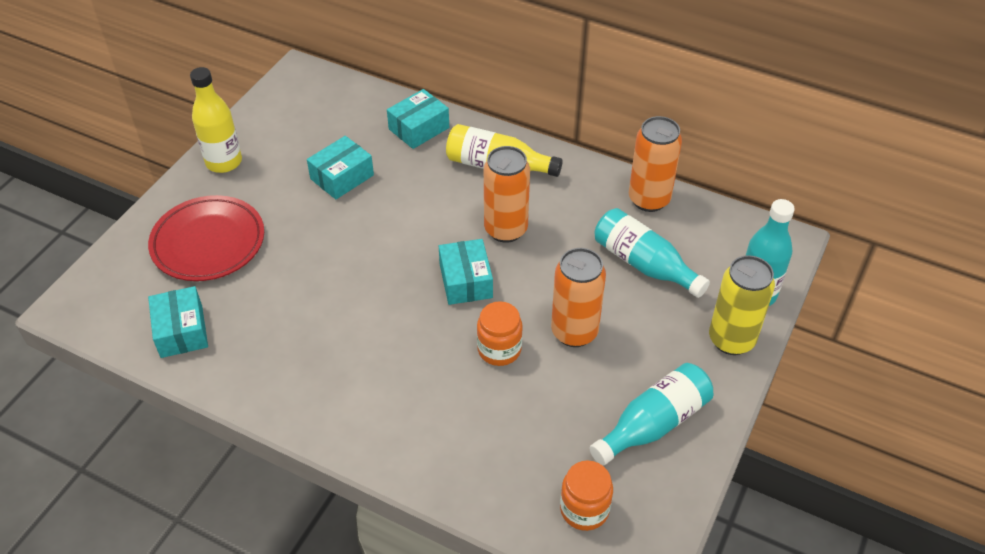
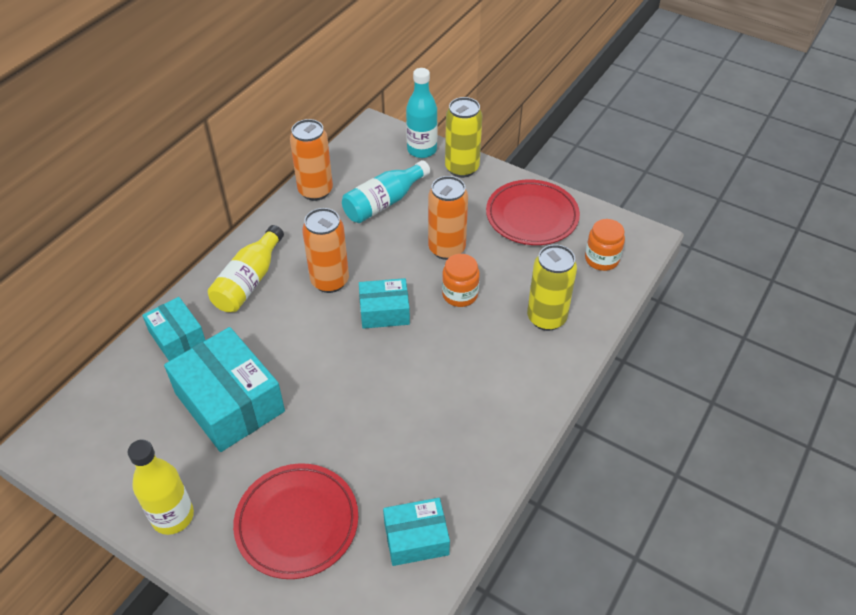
camera: 85 degrees left, 0 degrees up
turquoise box [307,136,374,199] -> turquoise box [164,327,285,452], size x1.75
turquoise bottle [589,363,713,465] -> red plate [486,179,580,245]
none -> yellow can [527,244,577,331]

